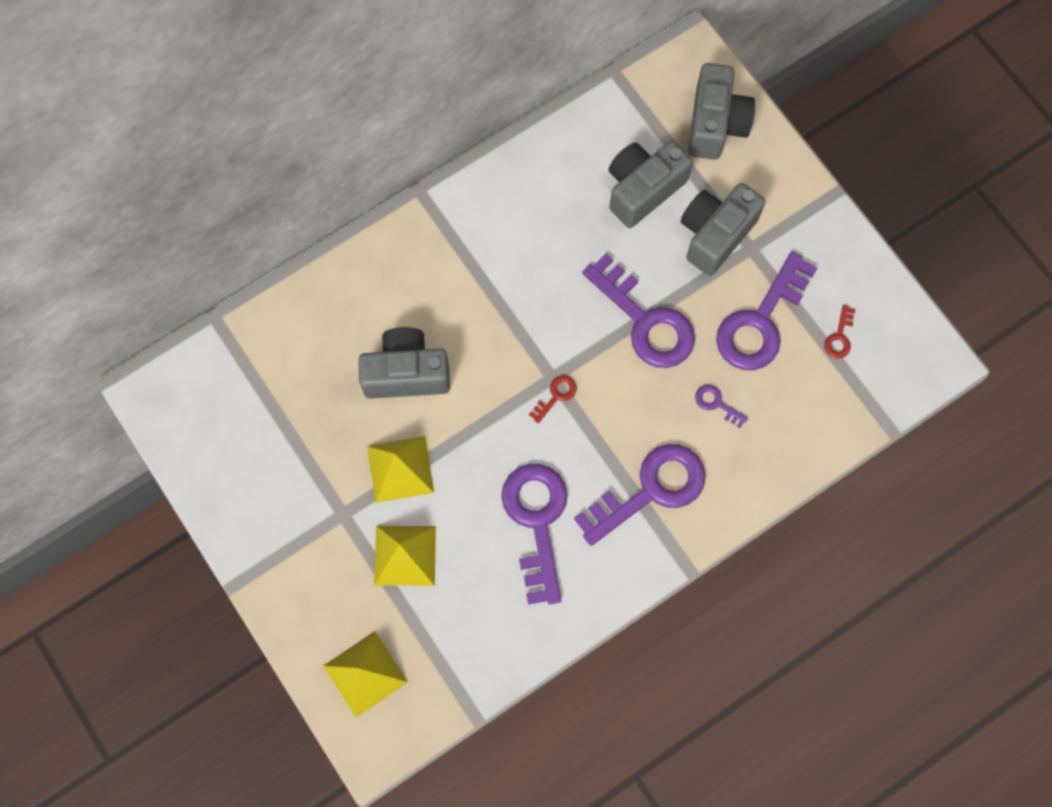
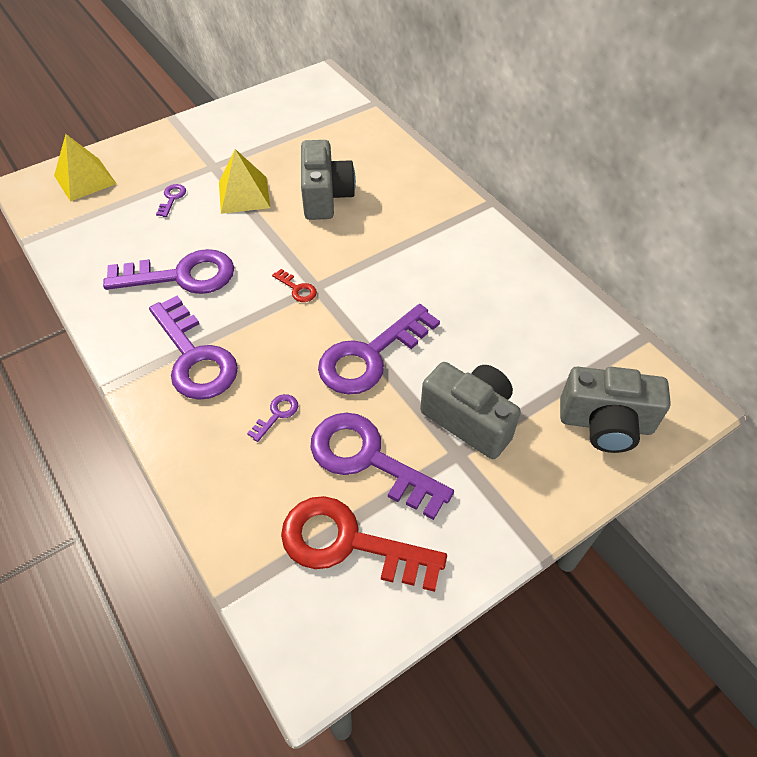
camera: 90 degrees right, 20 degrees down
yellow pyramid [374,526,436,586] -> purple key [156,184,186,217]
grey camera [609,141,693,228] -> none
red key [824,305,856,358] -> red key [281,496,447,592], size x2.41

